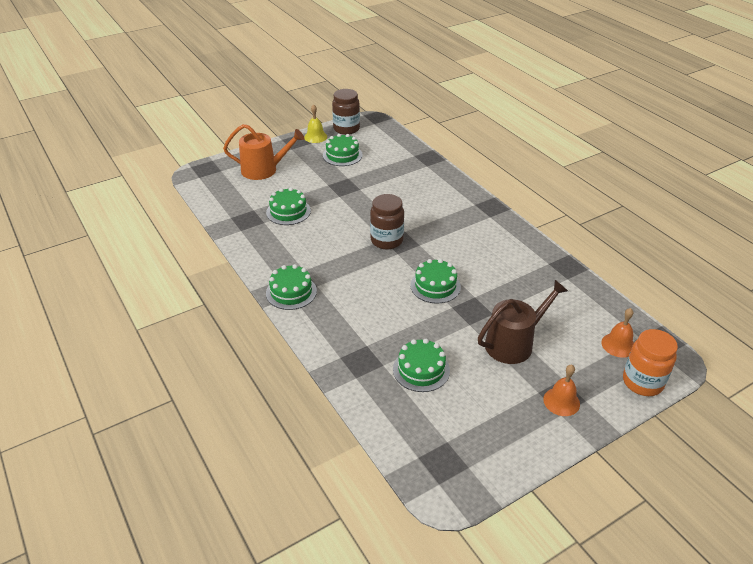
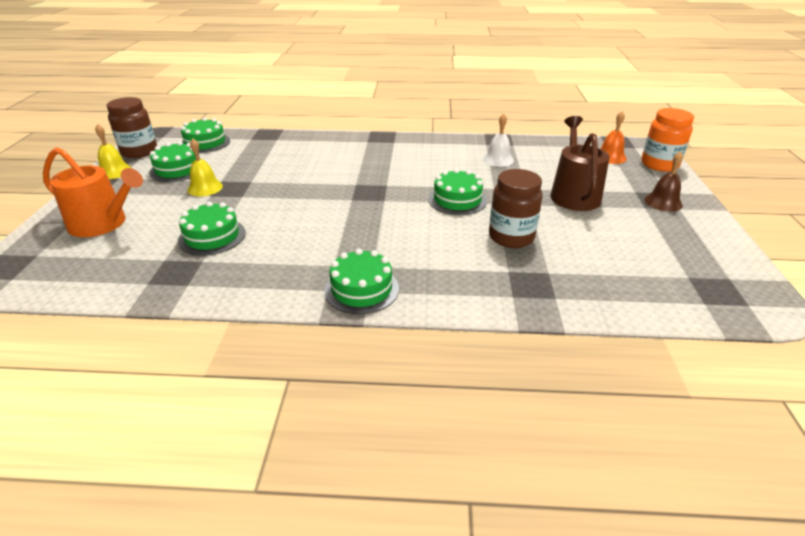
camera: 55 degrees left, 5 degrees down
orange watering can [223,124,304,180] -> orange watering can turned 75 degrees clockwise [43,147,143,237]
brown jar [370,194,404,250] -> brown jar moved to [489,169,543,248]
green cake [393,339,450,392] -> green cake moved to [181,117,230,153]
orange bell [543,365,580,416] -> brown bell [644,151,683,212]
none -> yellow bell [187,139,223,196]
none -> white bell [483,114,514,167]

